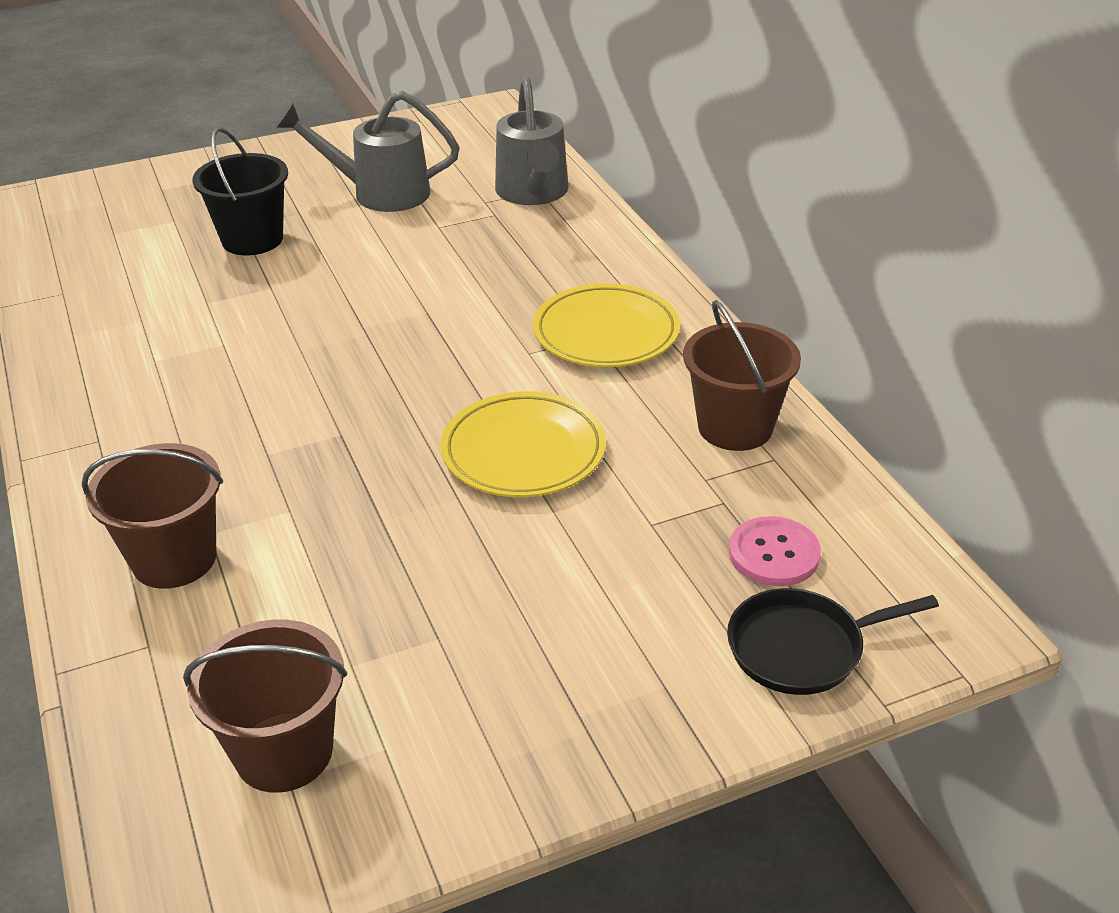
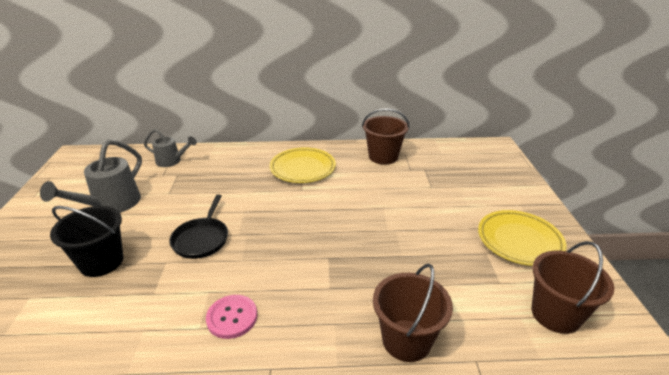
camera: 70 degrees left, 5 degrees down
yellow plate [441,391,606,497] -> yellow plate moved to [478,210,567,266]
grey watering can [495,76,569,205] -> grey watering can [144,129,197,167], size x0.63
black pan [727,588,939,695] -> black pan moved to [169,194,228,259]
pink button [729,516,821,586] -> pink button moved to [206,295,257,339]

